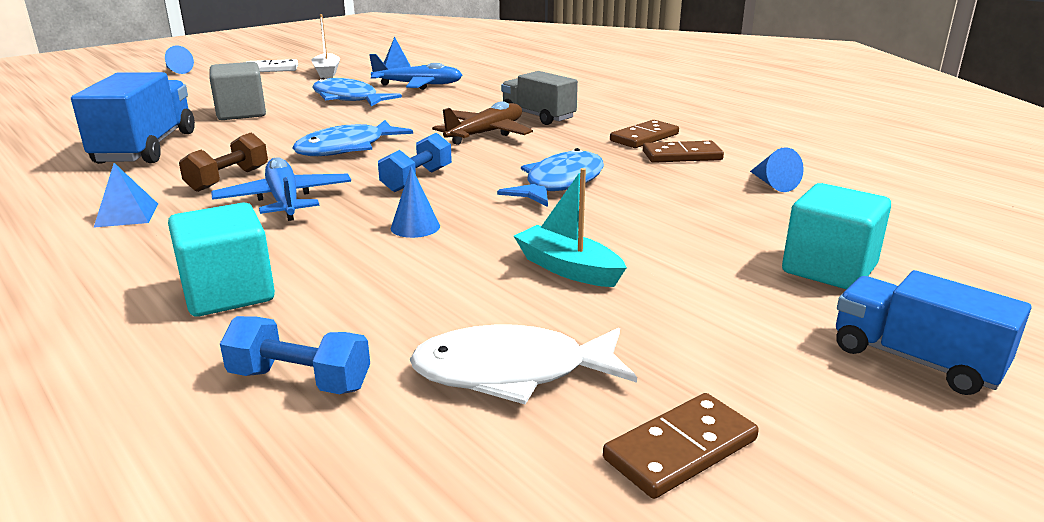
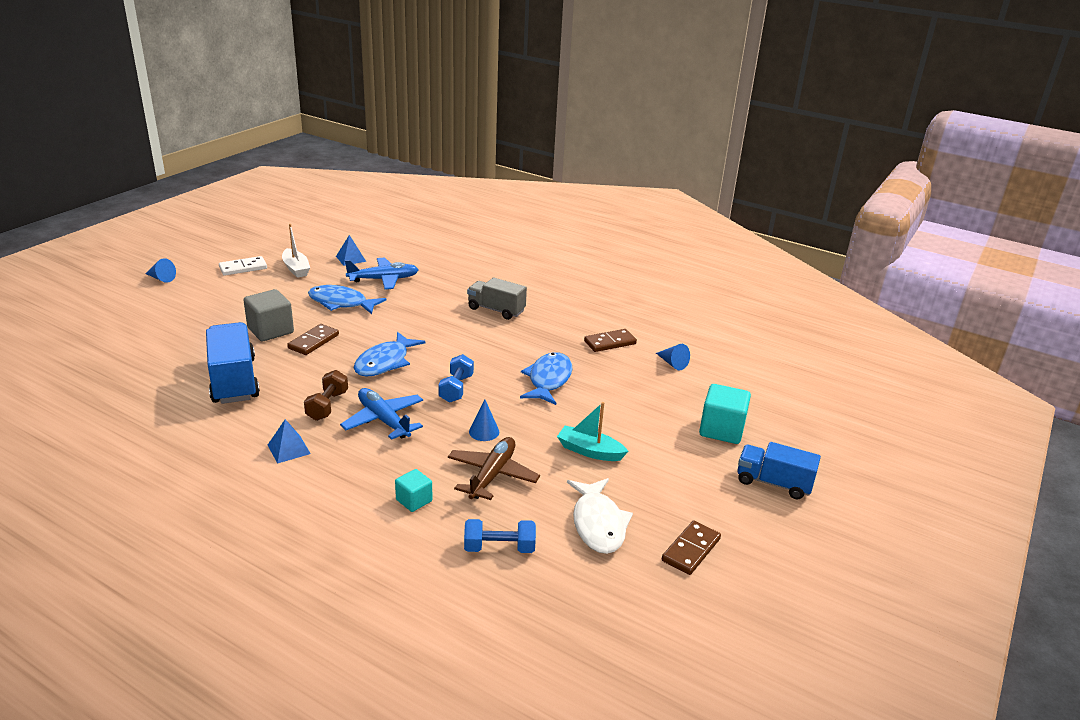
camera: 20 degrees left, 5 degrees up
turquoise cube [168,203,275,317] -> turquoise cube [395,469,432,512], size x0.59
white fish [410,324,637,404] -> white fish turned 75 degrees counterclockwise [567,478,633,554]
brown plane [432,101,533,145] -> brown plane moved to [448,437,540,500]
brown domino [610,120,679,148] -> brown domino moved to [287,324,339,355]

